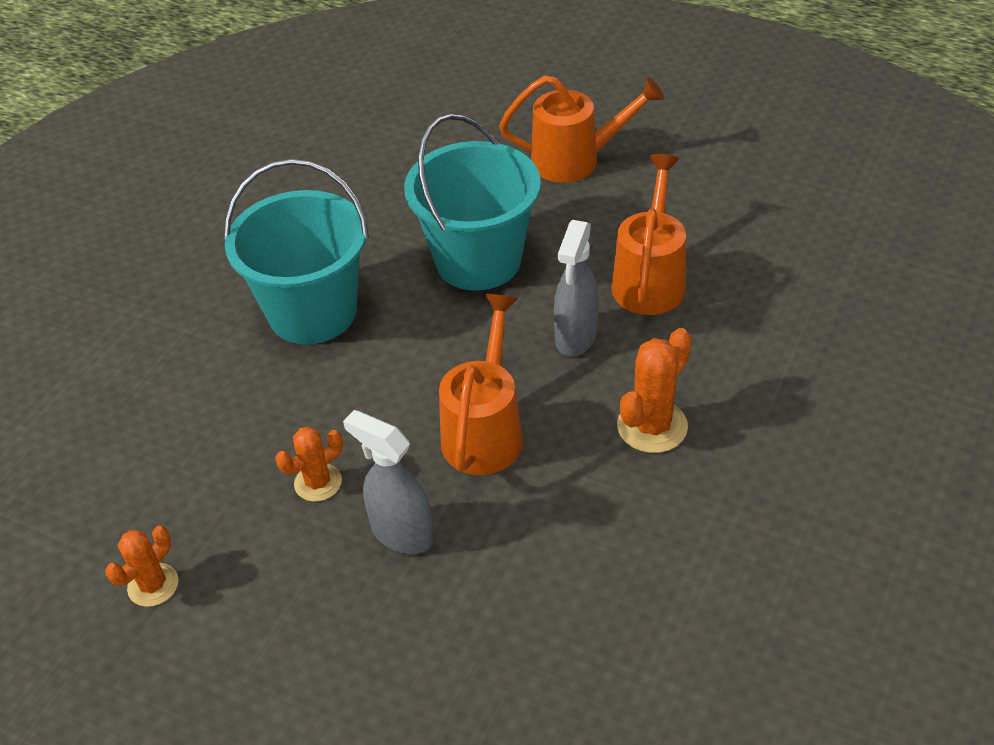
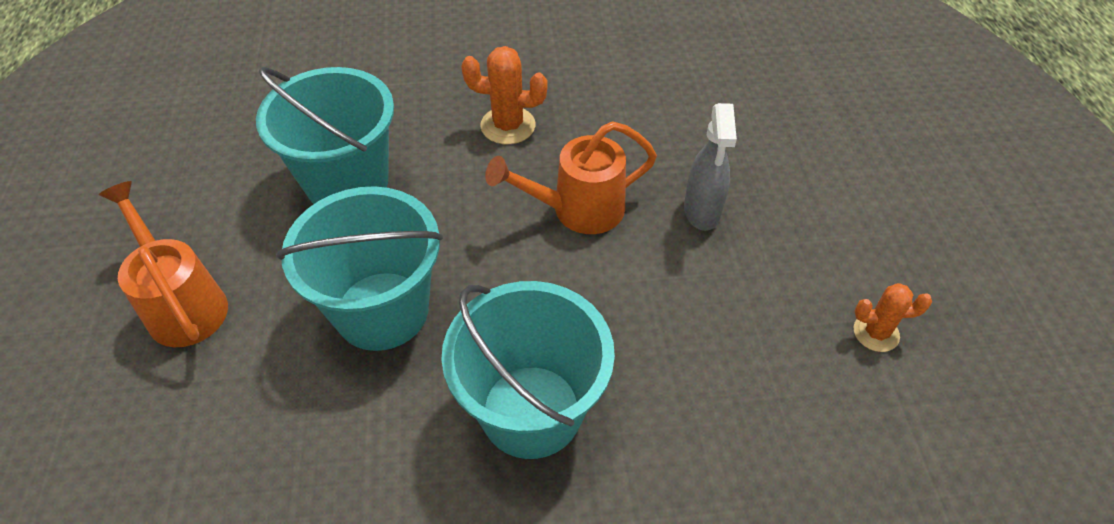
camera: 125 degrees left, 5 degrees up
orange cactus [275,426,343,502] -> none
grey spray bottle [554,220,599,356] -> none
orange watering can [611,154,686,315] -> turquoise bucket [256,67,394,204]

